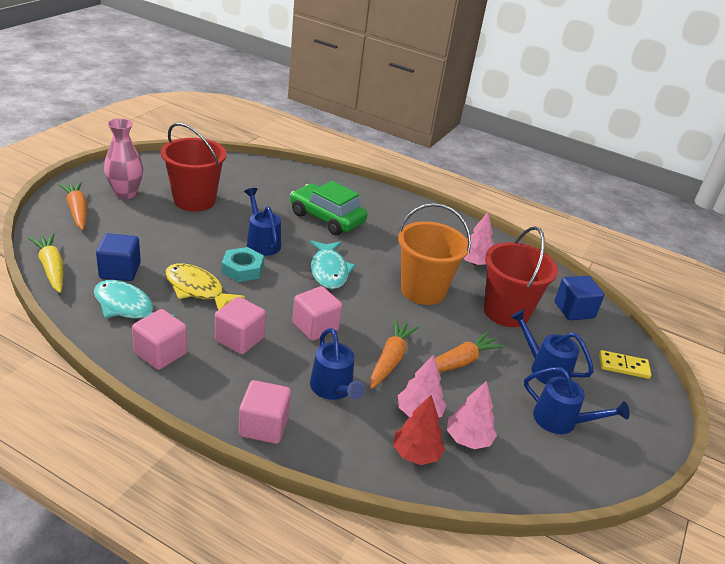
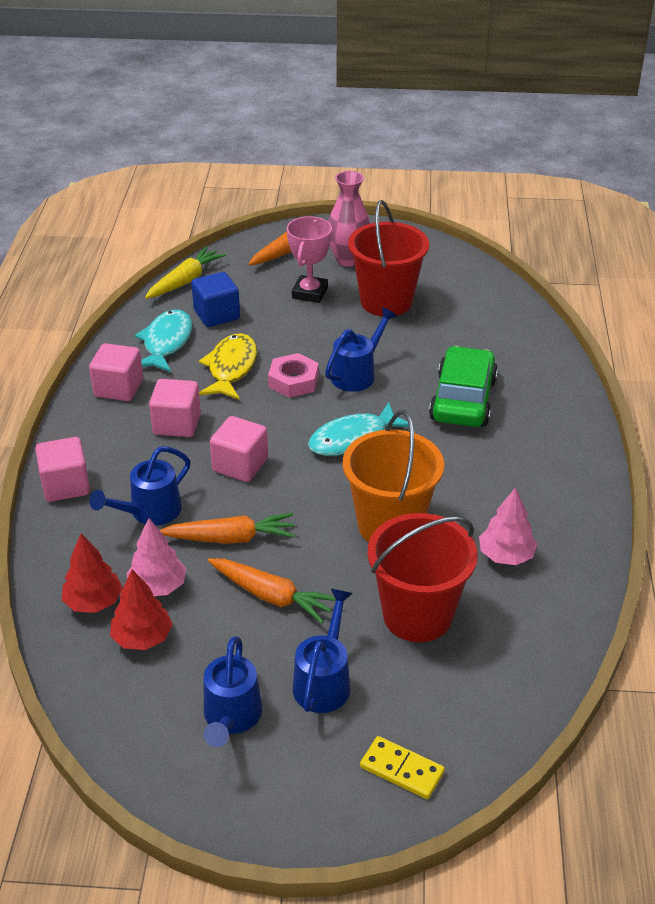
camera: 70 degrees right, 5 degrees up
turquoise nut [222,247,264,282] -> pink nut [268,353,319,398]
pink tree [447,381,497,449] -> red tree [110,569,173,650]
blue cube [555,276,604,320] -> none
yellow domino [599,350,651,379] -> yellow domino turned 45 degrees counterclockwise [360,736,445,799]
none -> pink trophy [287,216,332,303]

